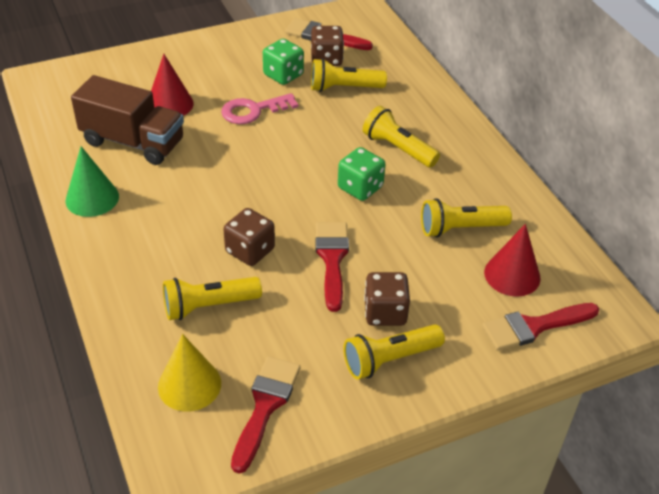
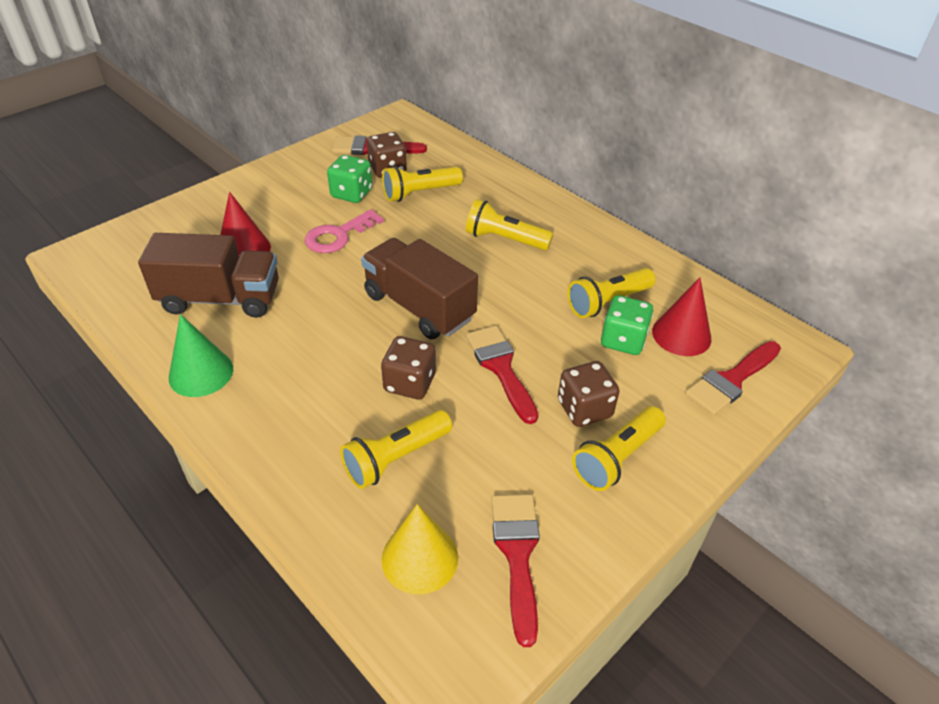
camera: 20 degrees left, 0 degrees up
green dice [338,147,385,201] -> green dice moved to [601,295,653,355]
none -> brown truck [361,238,478,339]

